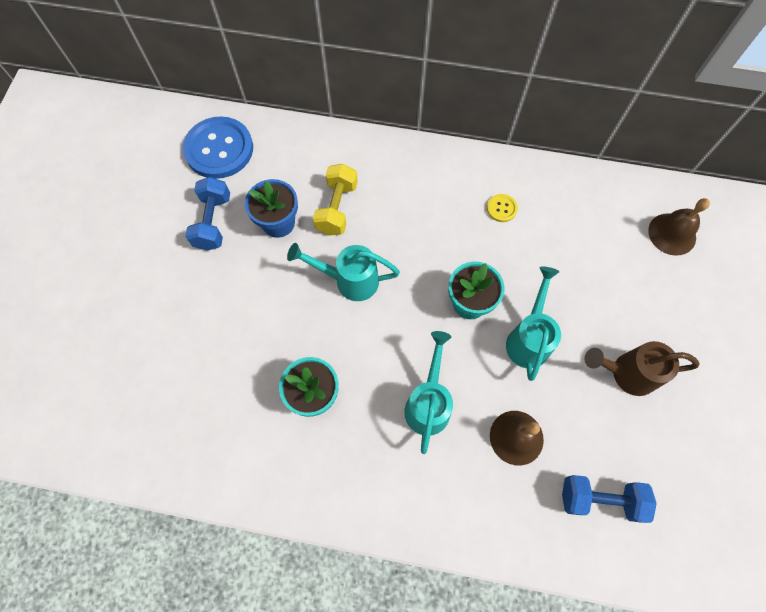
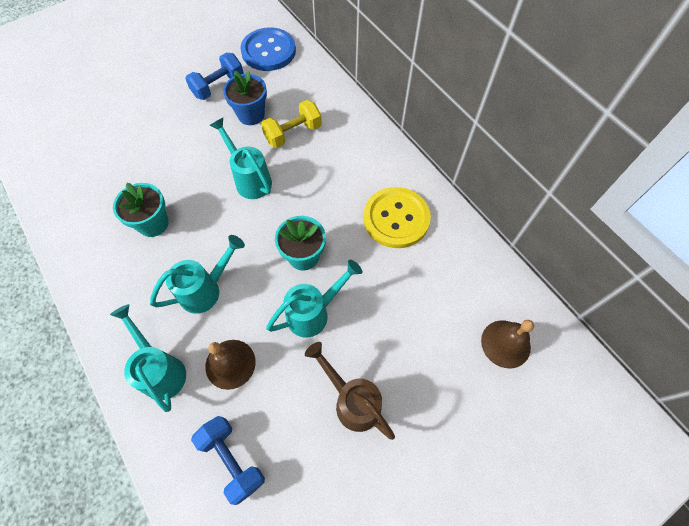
camera: 45 degrees right, 5 degrees down
yellow button [487,194,518,222] -> yellow button [363,187,431,248], size x2.35
none -> turquoise watering can [110,304,186,412]

